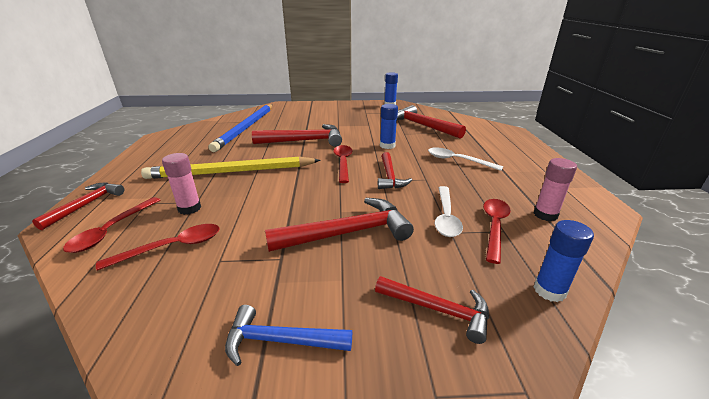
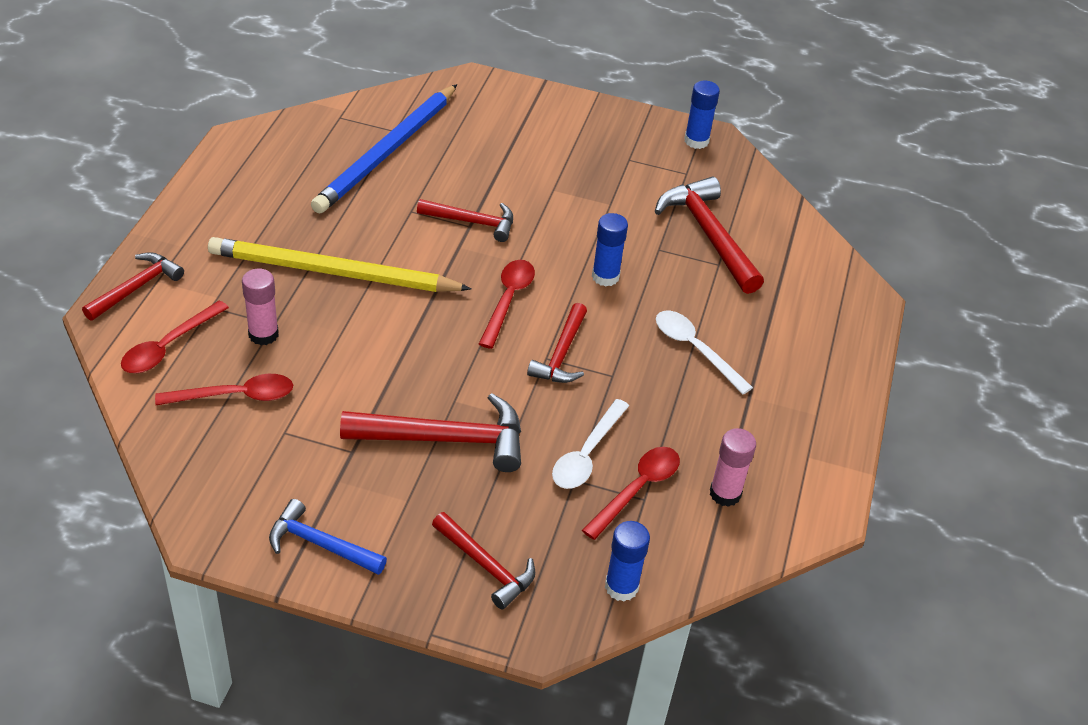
camera: 15 degrees right, 15 degrees up
red hammer [252,124,342,147] -> red hammer [417,199,513,242], size x0.63

